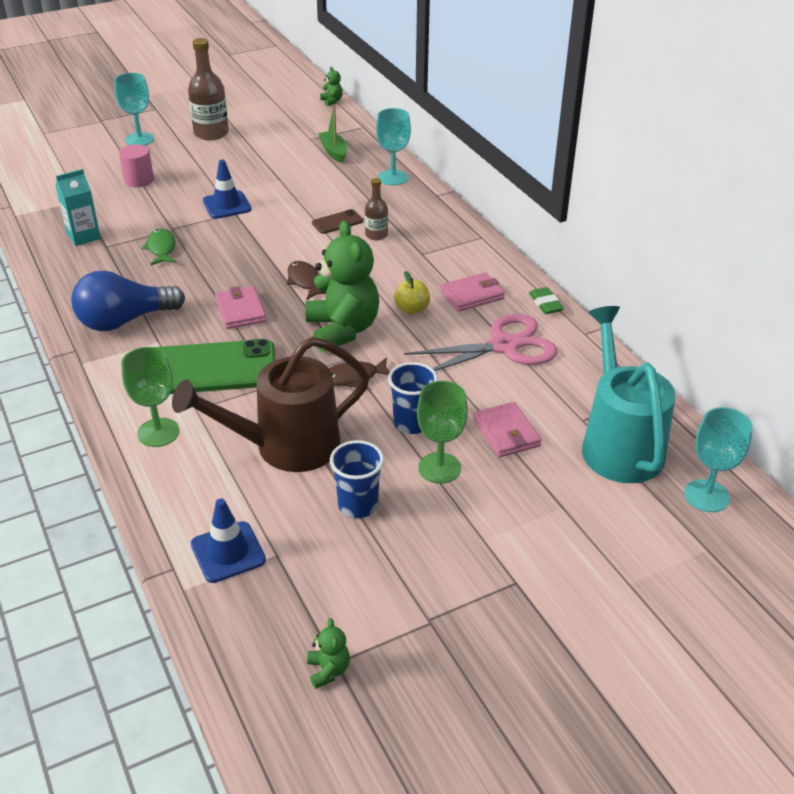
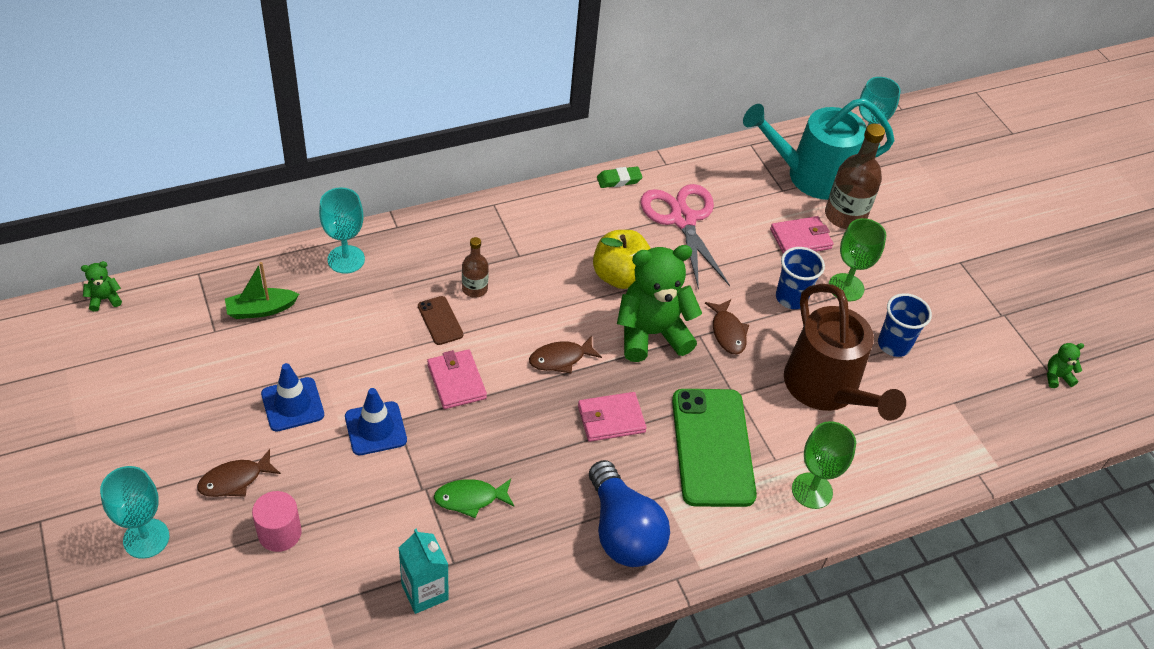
camera: 90 degrees left, 10 degrees up
brown bottle [188,38,229,140] -> brown bottle moved to [825,124,885,229]
blue traffic cone [191,498,266,583] -> blue traffic cone moved to [261,363,324,432]
yellow apple [394,271,430,315] -> yellow apple [593,230,651,289], size x1.66
pink wallet [440,272,505,311] -> pink wallet moved to [427,349,487,409]
none -> brown fish [197,449,281,497]

